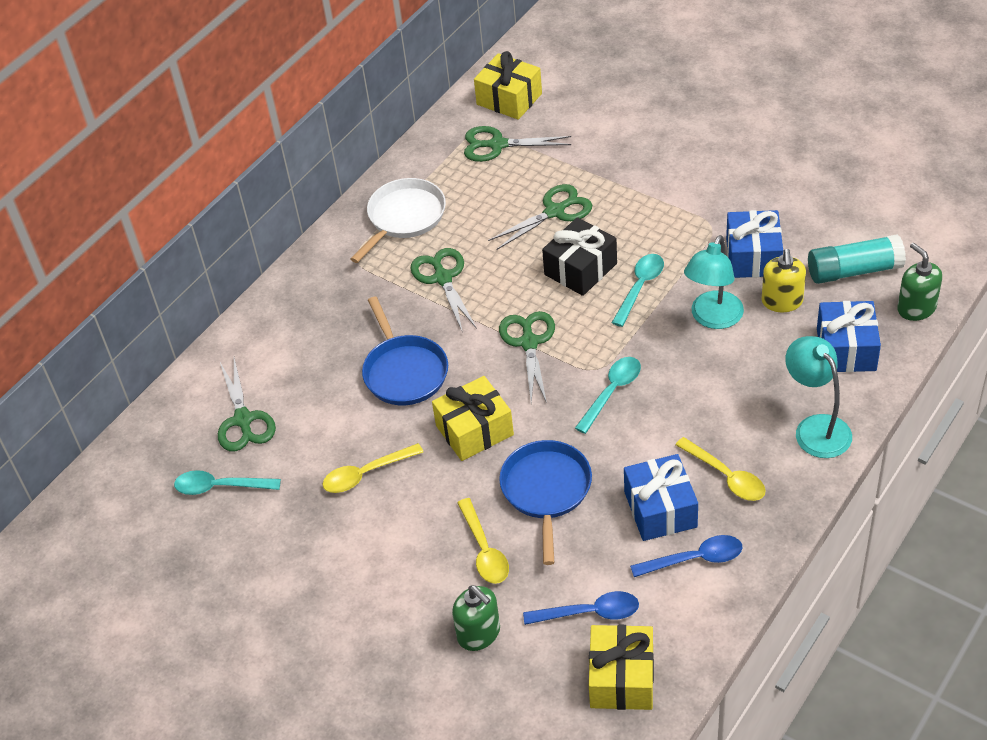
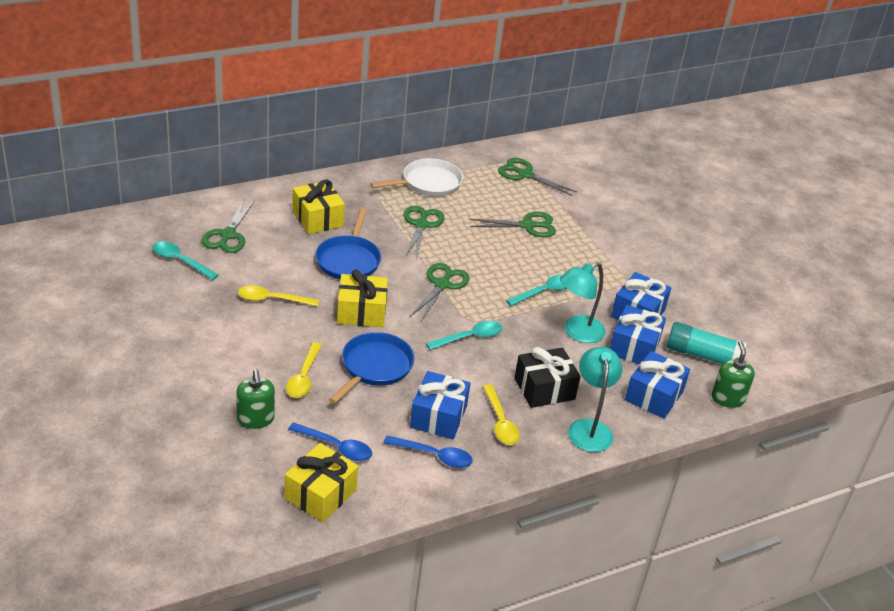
camera: 20 degrees right, 10 degrees down
yellow gift [474,51,542,120] -> yellow gift moved to [292,179,345,234]
black gift [542,217,617,296] -> black gift moved to [514,347,581,408]
yellow soap dispenser [761,249,806,312] -> blue gift [610,305,666,364]

